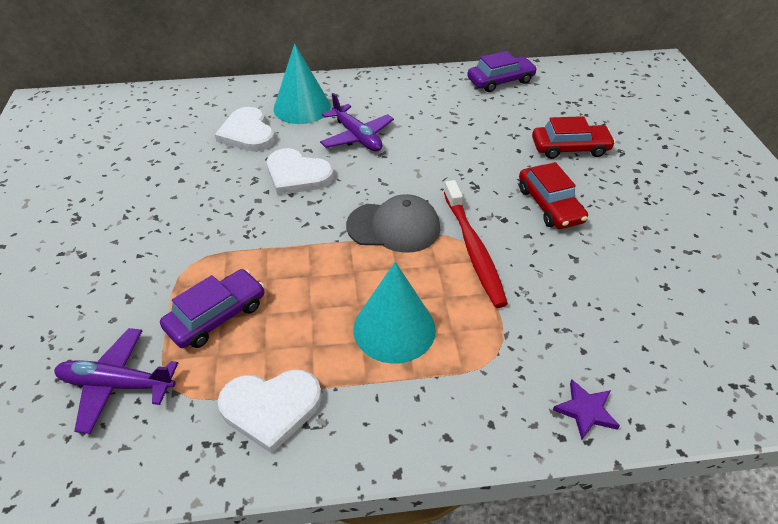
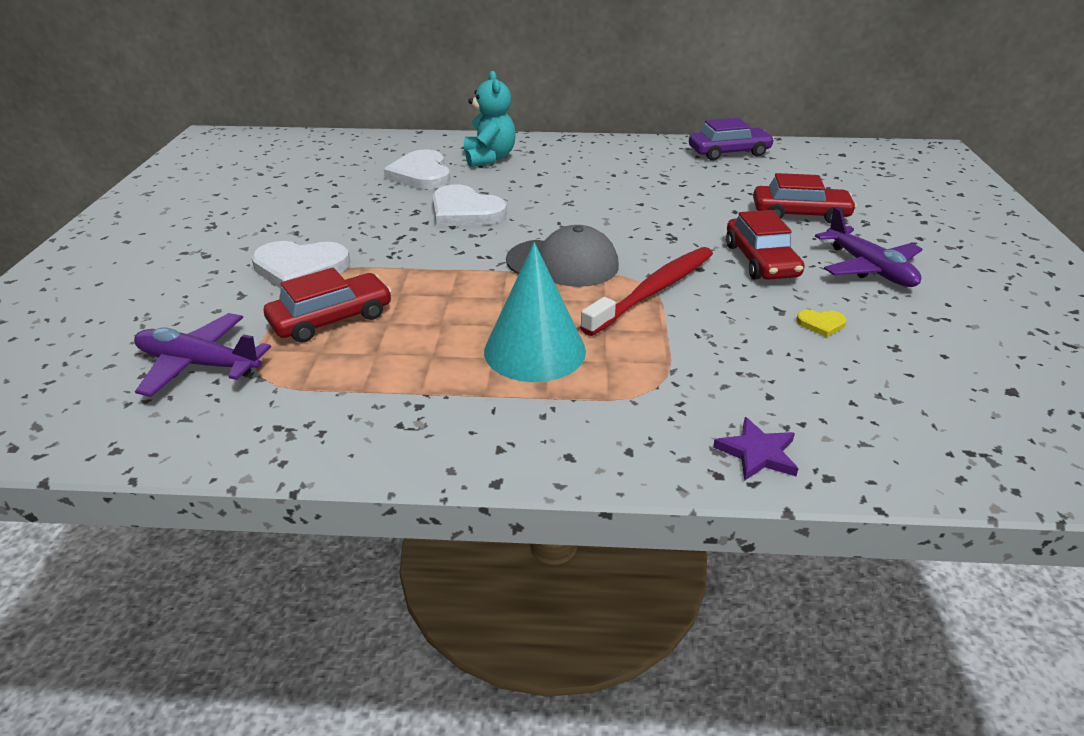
camera: 10 degrees right, 10 degrees down
purple car [160,269,264,348] -> red car [264,267,392,343]
white heart [218,369,322,454] -> white heart moved to [251,241,350,288]
turquoise cone [274,44,331,124] -> turquoise teddy bear [464,71,516,167]
purple plane [320,93,394,151] -> purple plane moved to [815,207,923,287]
red toothbrush [444,180,508,308] -> red toothbrush turned 135 degrees counterclockwise [580,247,713,336]
none -> yellow heart [796,310,847,337]

